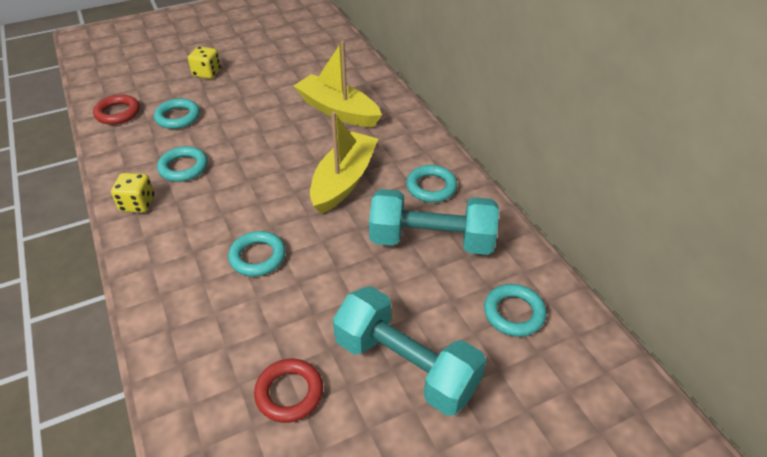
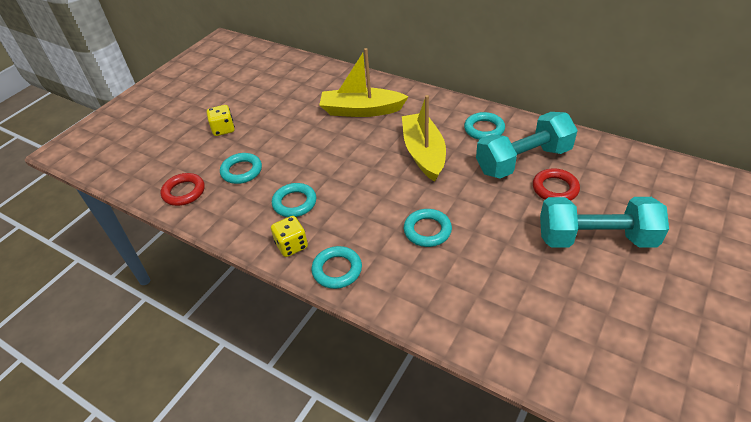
camera: 30 degrees left, 0 degrees up
red ring [254,359,323,423] -> red ring moved to [533,168,580,201]
turquoise ring [484,284,546,337] -> turquoise ring moved to [312,246,362,289]

